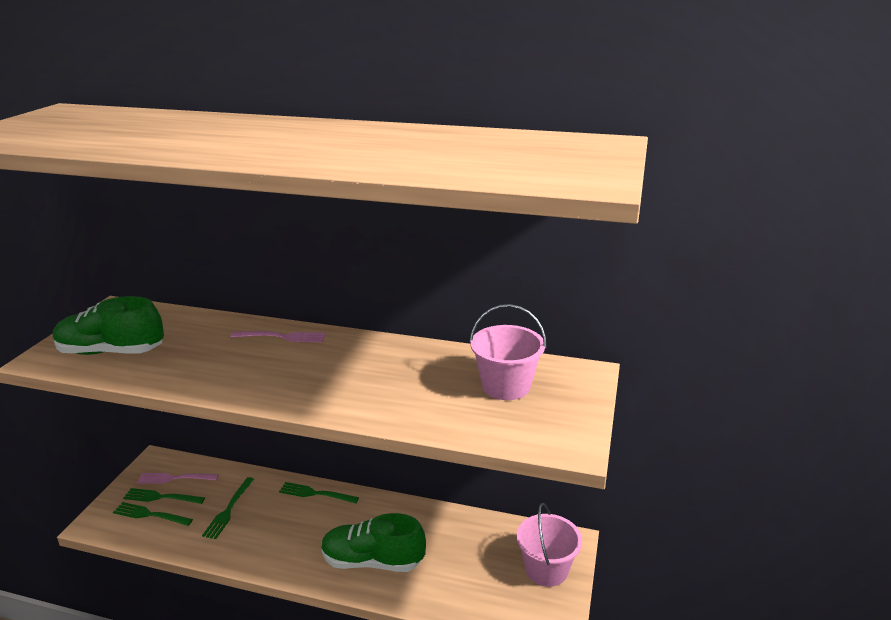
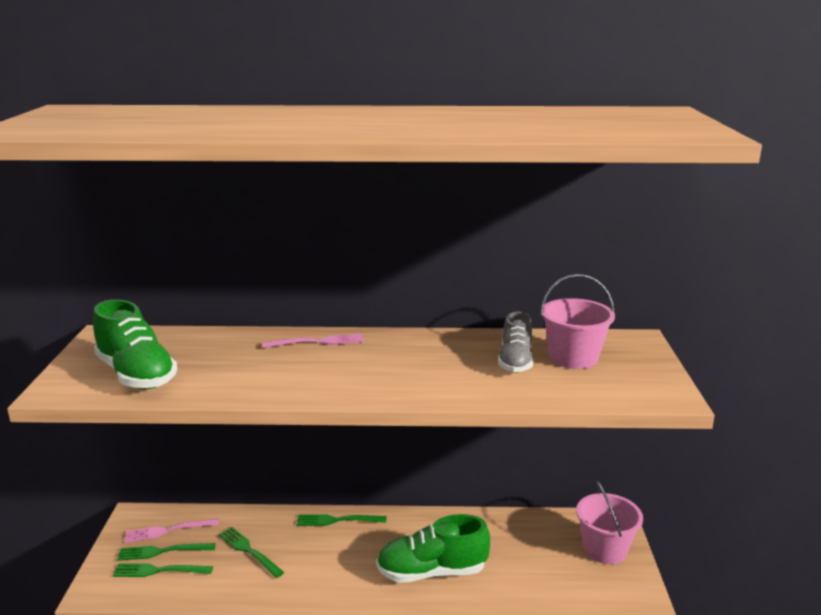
camera: 15 degrees left, 5 degrees down
green shoe [53,296,164,355] -> green shoe turned 120 degrees counterclockwise [93,299,177,389]
green fork [202,477,254,539] -> green fork turned 135 degrees clockwise [218,527,284,578]
none -> grey shoe [498,312,533,373]

